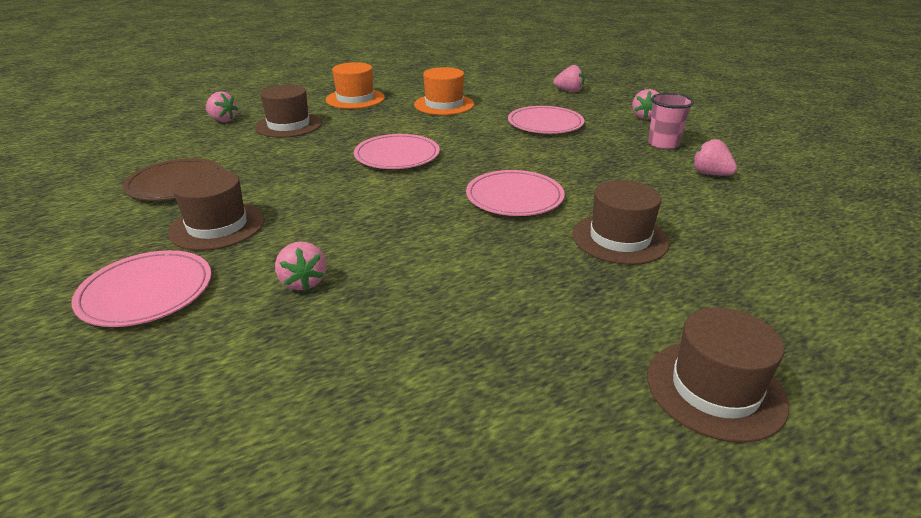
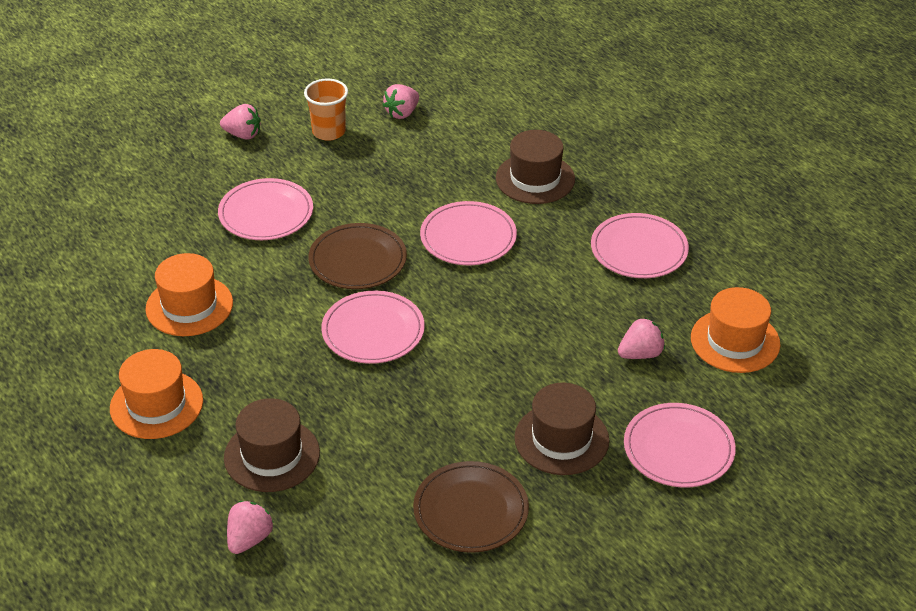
camera: 95 degrees left, 10 degrees up
pink strawberry [553,65,585,92] -> none
brown hat [647,307,789,443] -> none
pink cup [648,93,694,150] -> orange cup [304,79,348,141]
none -> brown plate [308,223,407,289]
none -> pink plate [591,213,689,278]
none -> orange hat [691,287,780,373]

